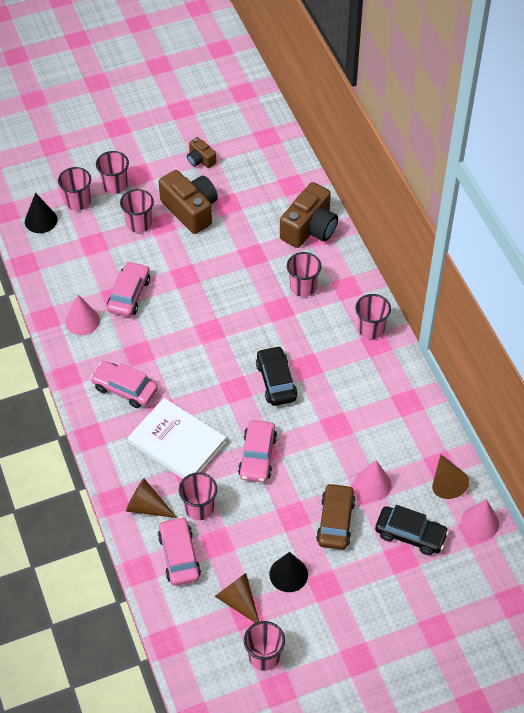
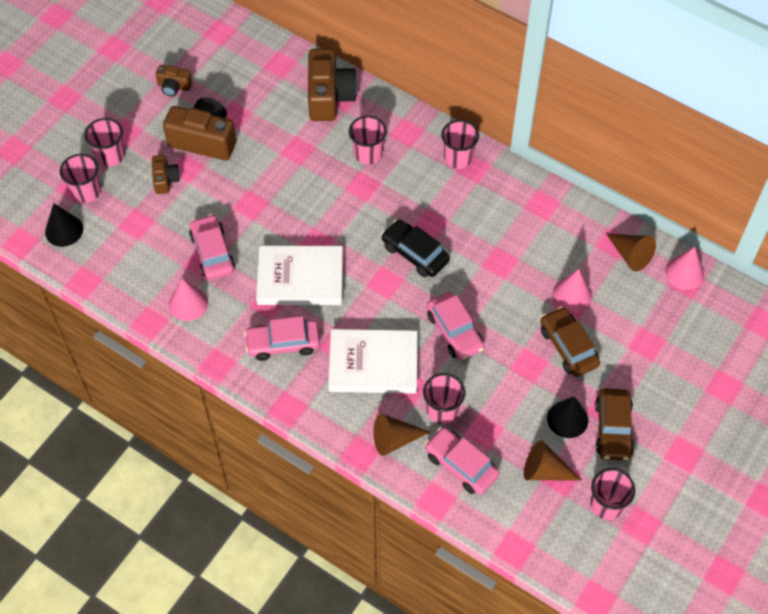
camera: 35 degrees left, 5 degrees up
pink cup [120,189,154,233] -> brown camera [152,155,180,194]
black car [375,505,449,555] -> none
none -> white book [256,246,343,305]
none -> brown car [595,388,634,461]

